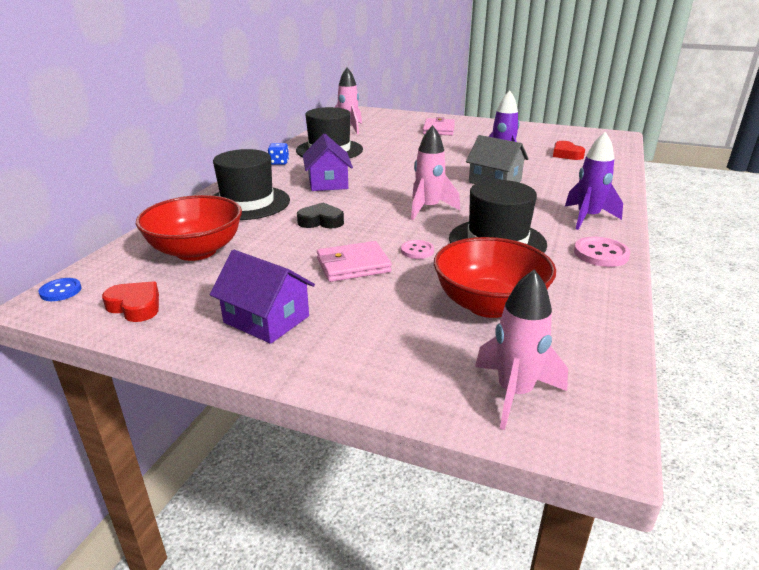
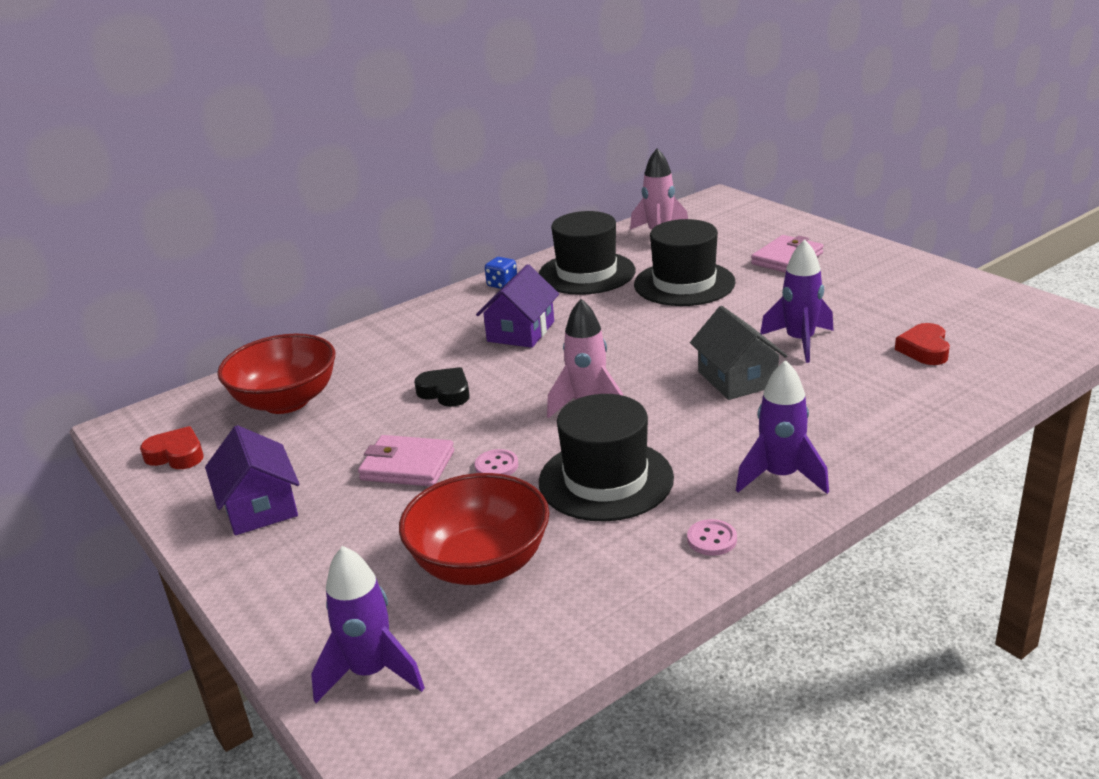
camera: 35 degrees right, 0 degrees up
blue button [39,278,82,301] -> none
red heart [102,281,159,322] -> red heart turned 45 degrees counterclockwise [140,426,204,469]
black hat [212,149,290,220] -> black hat moved to [634,219,736,306]
pink rocket [475,269,568,430] -> purple rocket [311,546,425,703]
pink button [574,237,630,267] -> pink button [687,519,737,556], size x0.64

